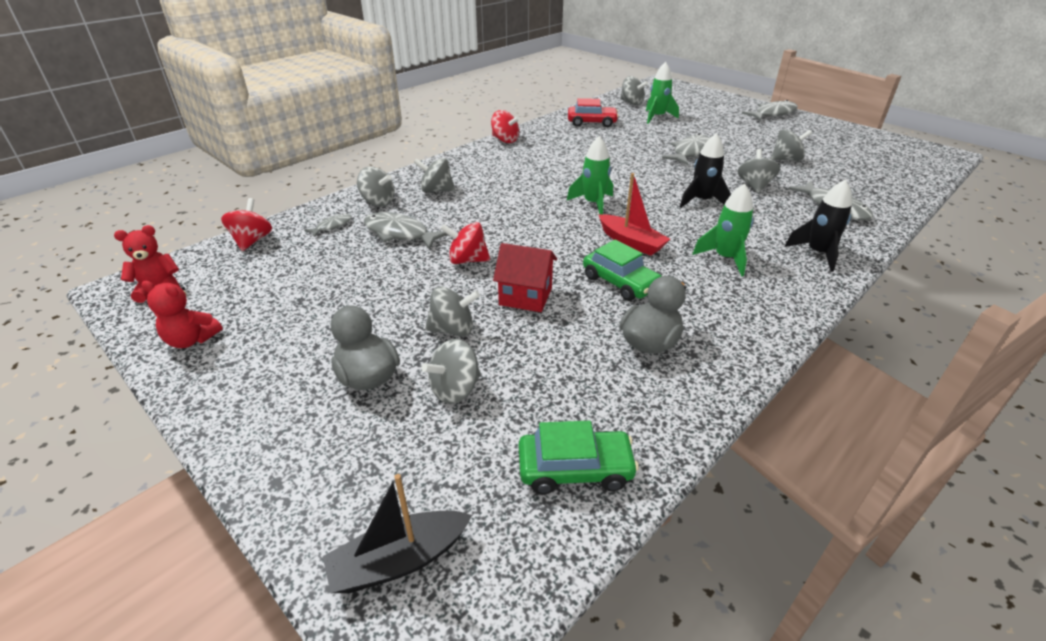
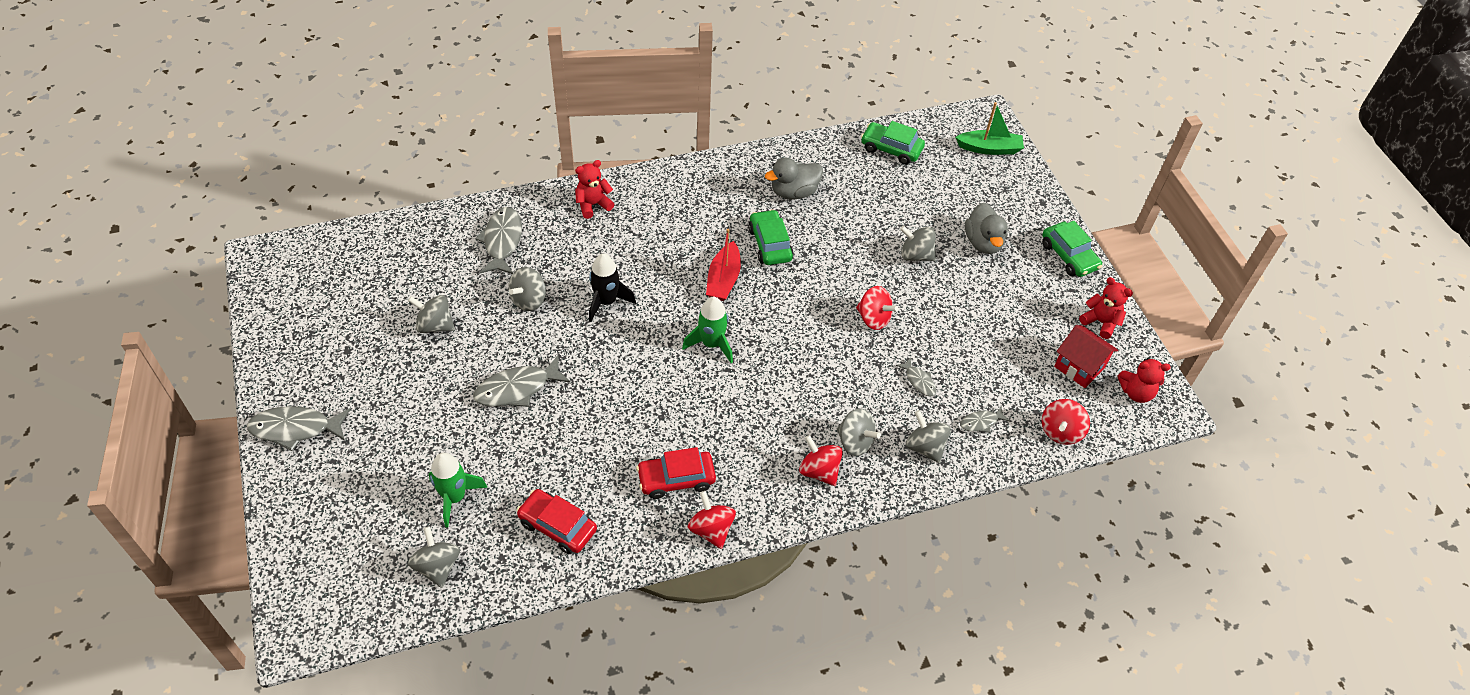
camera: 155 degrees left, 15 degrees up
black boat [323,474,472,593] -> green boat [955,102,1024,155]
grey fish [364,212,448,250] -> grey fish [896,357,936,397], size x0.54
grey spinning top [421,339,481,404] -> none
red house [493,243,557,312] -> red house moved to [1054,325,1118,388]
red boat [598,173,670,256] -> red boat turned 150 degrees counterclockwise [706,229,741,301]
green rocket [693,184,753,276] -> none
black rocket [785,179,852,272] -> red teddy bear [575,160,614,219]
none -> red car [636,447,716,499]
none -> red spinning top [799,435,843,486]
none -> green car [1042,221,1102,277]

